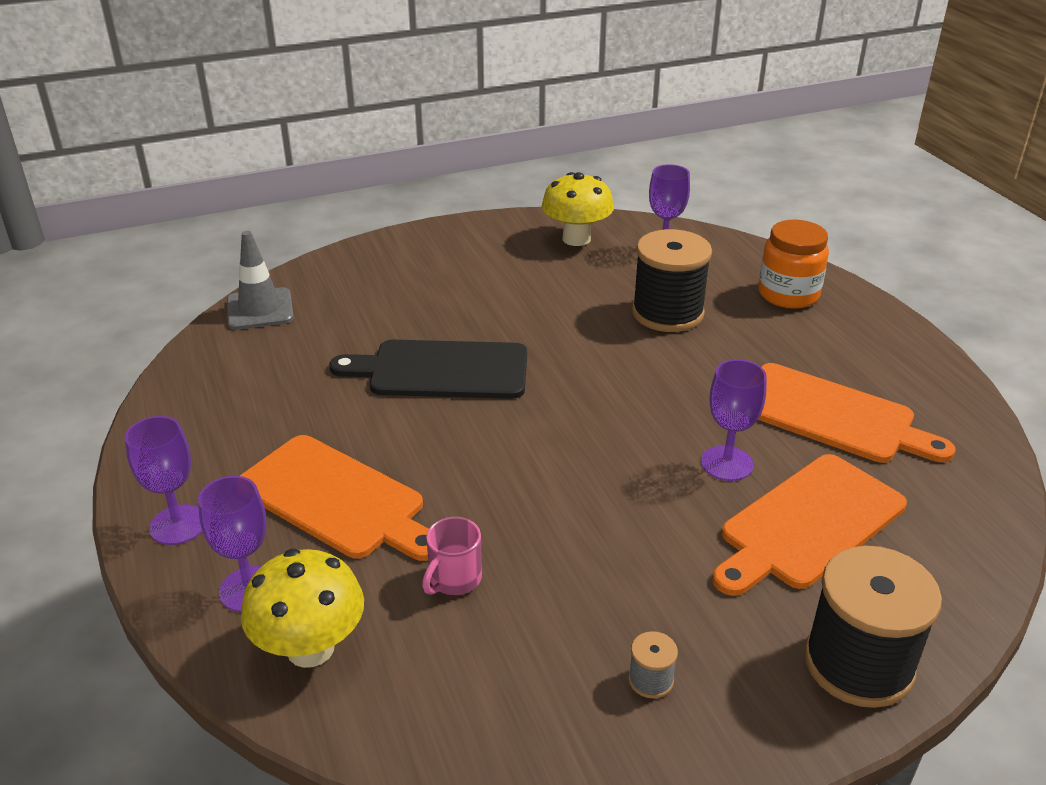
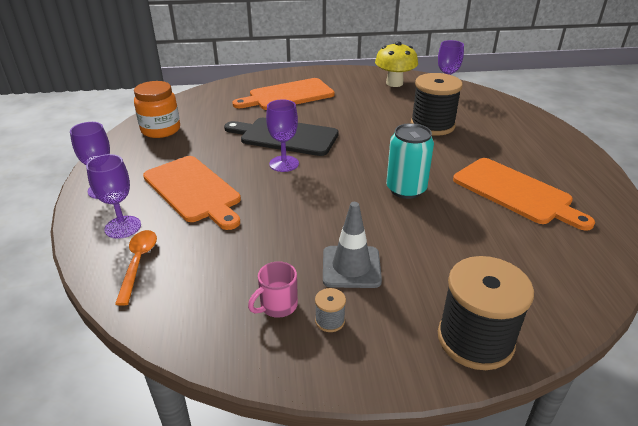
camera: 15 degrees right, 0 degrees up
grey traffic cone [227,231,294,330] -> grey traffic cone moved to [323,202,382,288]
yellow mushroom [241,549,364,668] -> orange spoon [115,230,157,306]
pink mug [422,517,482,595] -> pink mug moved to [248,261,298,318]
purple goblet [701,359,767,481] -> purple goblet moved to [266,99,299,172]
orange cutting board [712,454,907,596] -> orange cutting board moved to [232,78,335,110]
orange jar [758,220,829,309] -> orange jar moved to [134,81,180,138]
none -> turquoise can [386,123,434,199]

